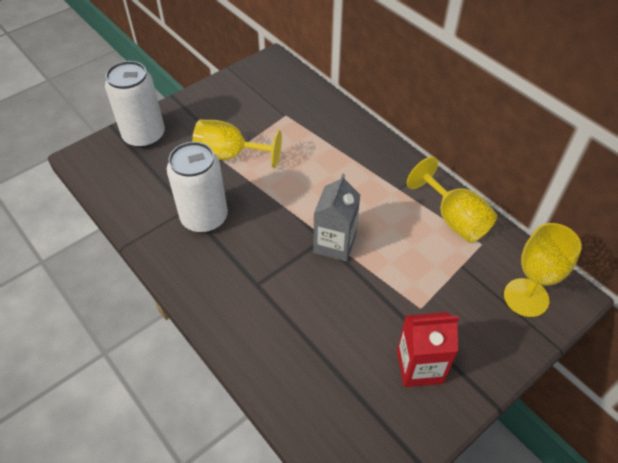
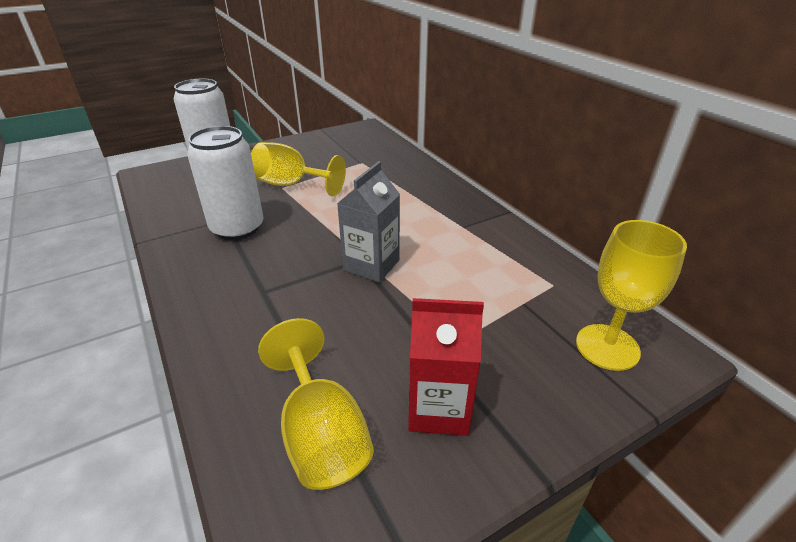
camera: 10 degrees right, 15 degrees down
yellow goblet [407,157,497,243] -> yellow goblet moved to [258,318,374,490]

